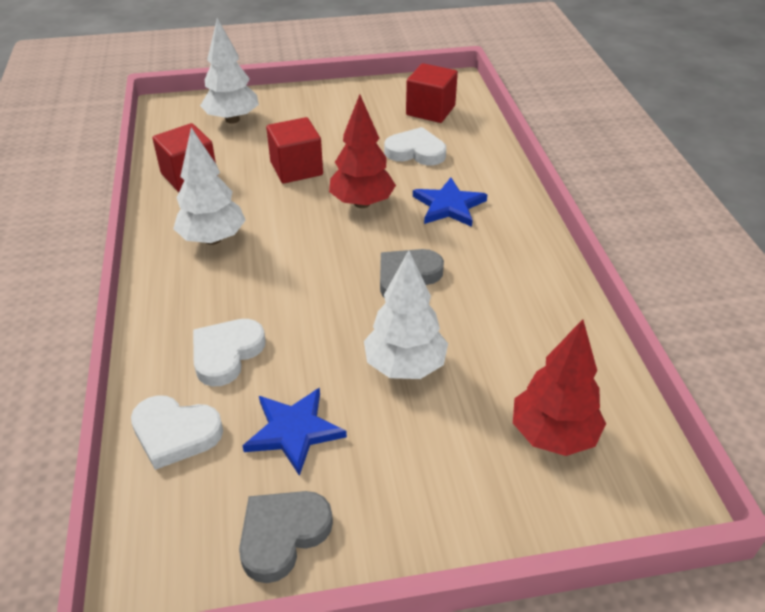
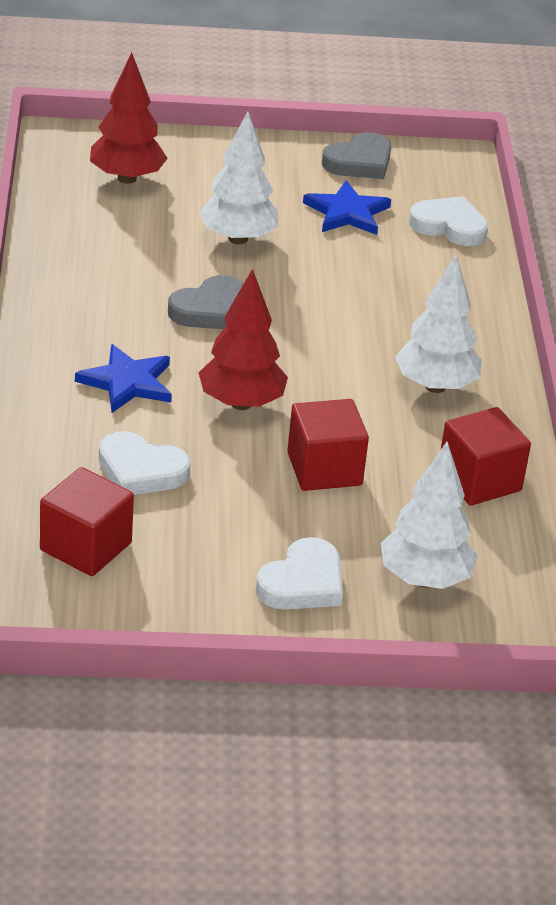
camera: 175 degrees left, 5 degrees down
white heart [193,319,265,386] -> white heart moved to [256,537,343,610]

